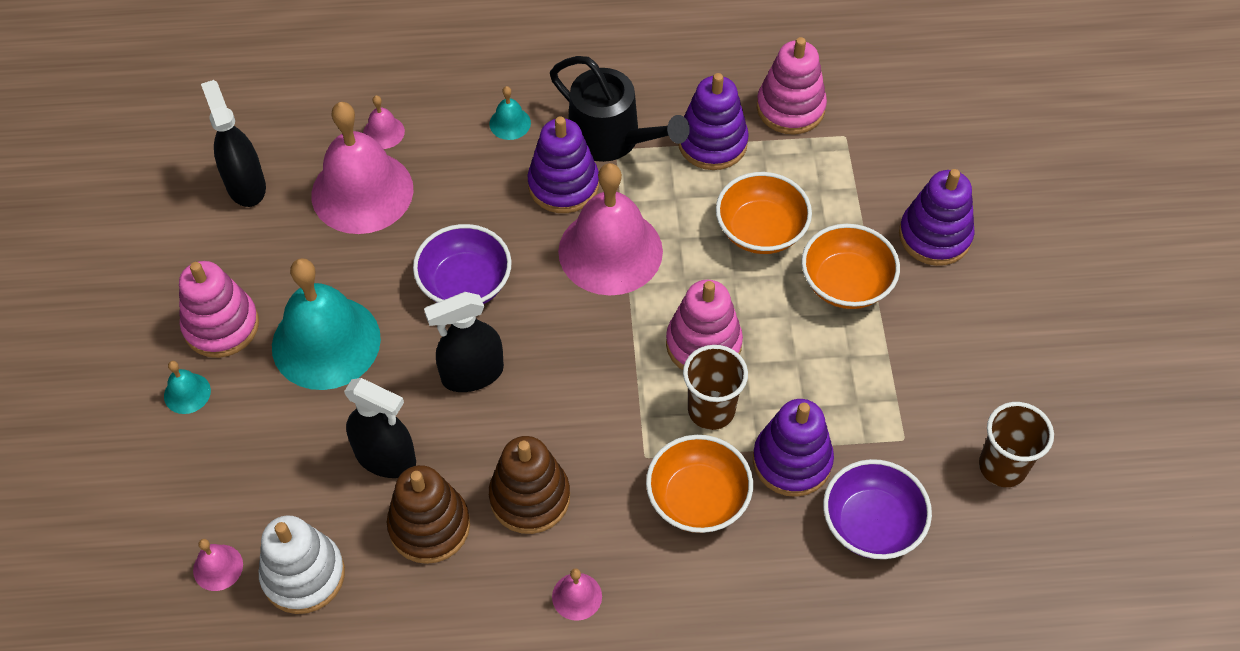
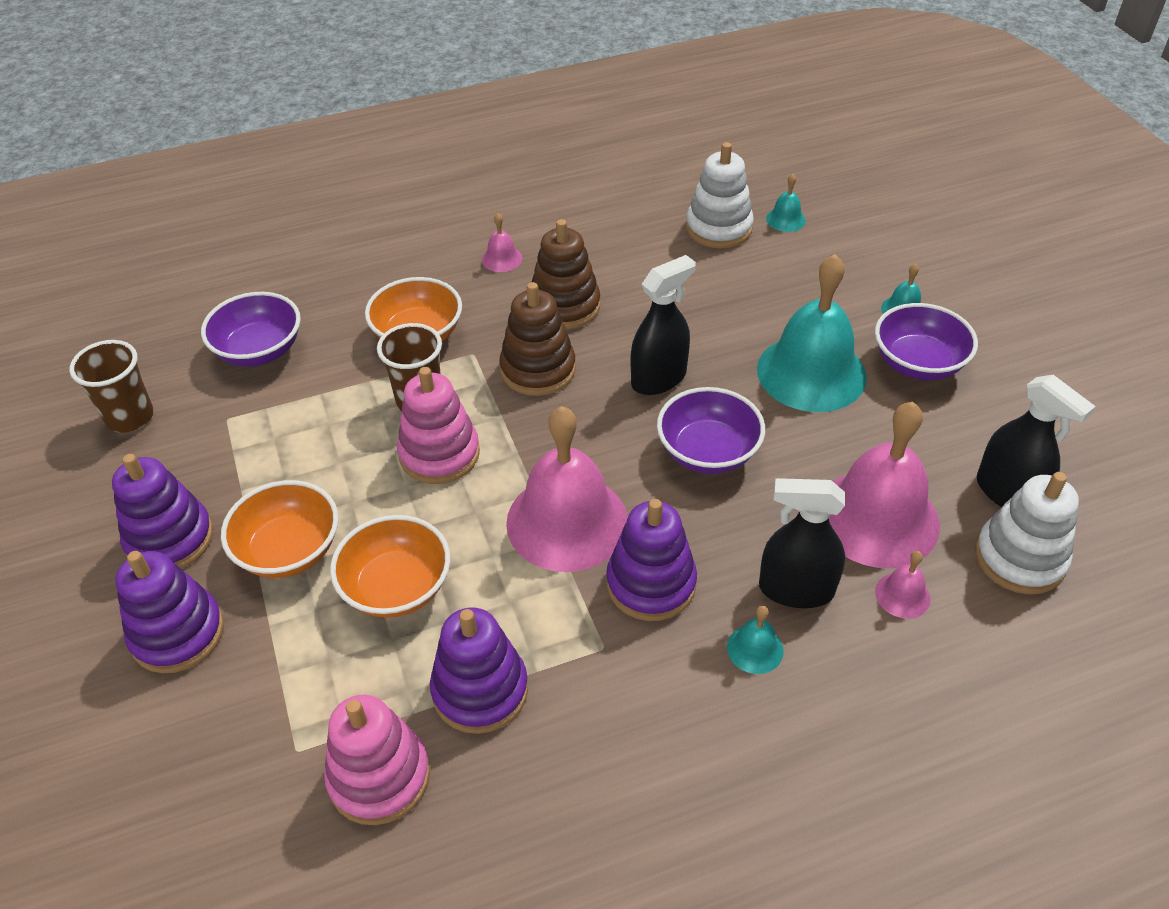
camera: 165 degrees right, 10 degrees down
pink stacking toy [179,261,259,358] -> purple bowl [875,303,978,380]
pink bell [193,539,243,591] -> turquoise bell [766,174,806,232]
black spray bottle [344,378,416,478] -> black spray bottle moved to [759,478,845,608]
brown stacking toy [387,465,470,564] -> brown stacking toy moved to [499,282,576,396]
black watering can [550,56,690,162] -> none
purple stacking toy [753,399,834,497] -> purple stacking toy moved to [112,454,213,569]
none -> white stacking toy [975,472,1079,595]

